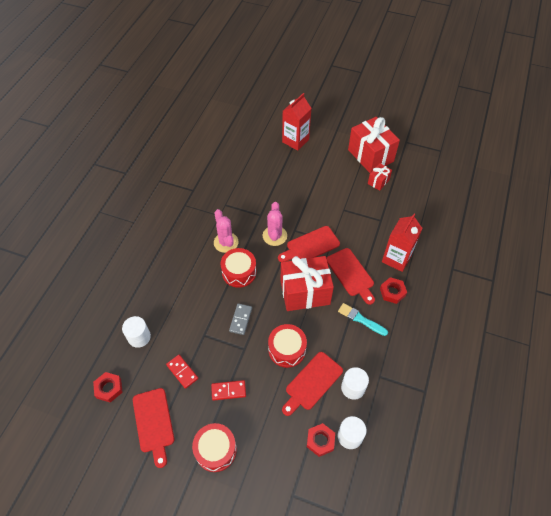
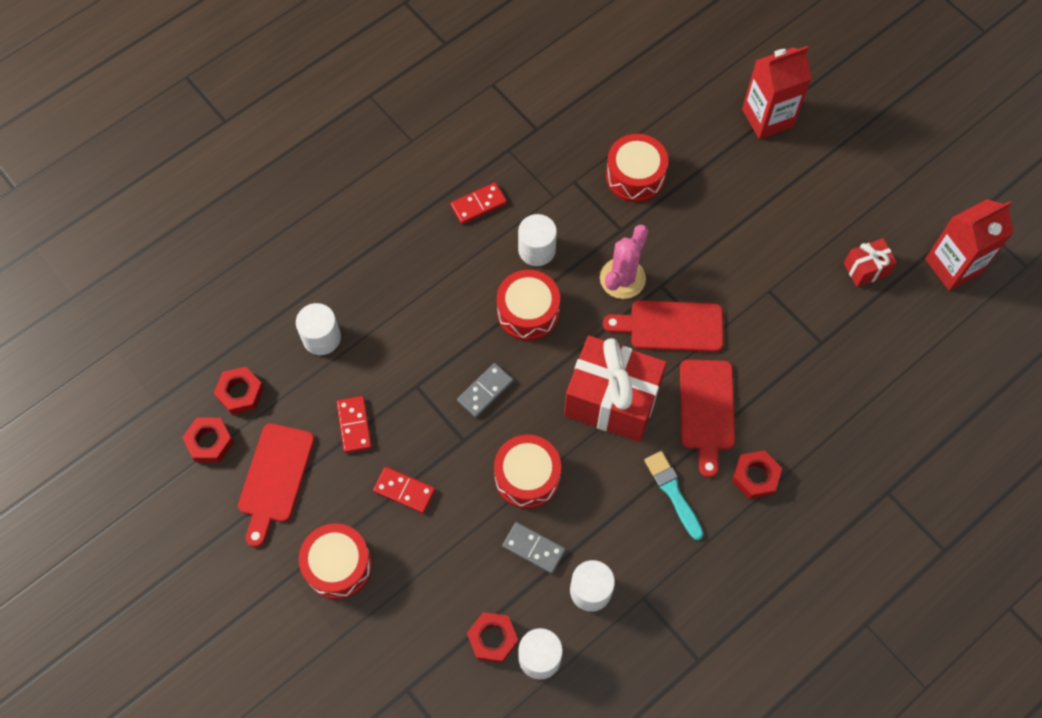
camera: 30 degrees right, 10 degrees up
pink cactus [214,209,238,253] -> white cylinder [518,214,557,266]
red cutting board [282,352,343,416] -> grey domino [502,522,566,574]
red gift [348,117,400,173] -> none
red carton [382,214,422,272] -> red carton moved to [925,199,1014,291]
none -> red nut [182,418,234,462]
none -> red domino [450,182,507,224]
none -> red drum [606,134,669,202]

